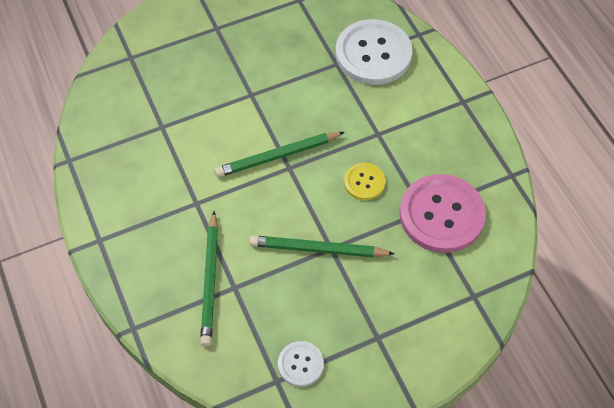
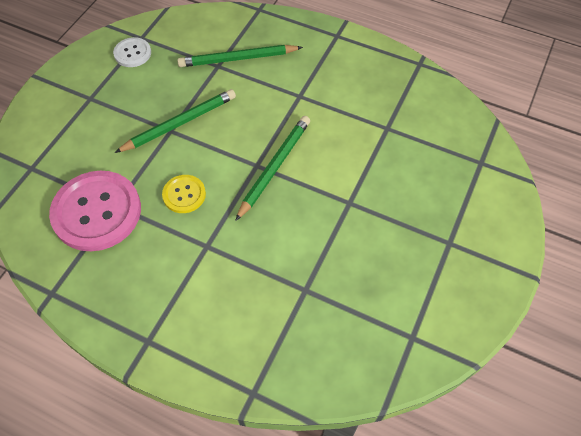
camera: 140 degrees right, 0 degrees up
green pencil [200,211,218,346] -> green pencil turned 60 degrees counterclockwise [177,45,303,67]
white button [335,19,413,85] -> none

